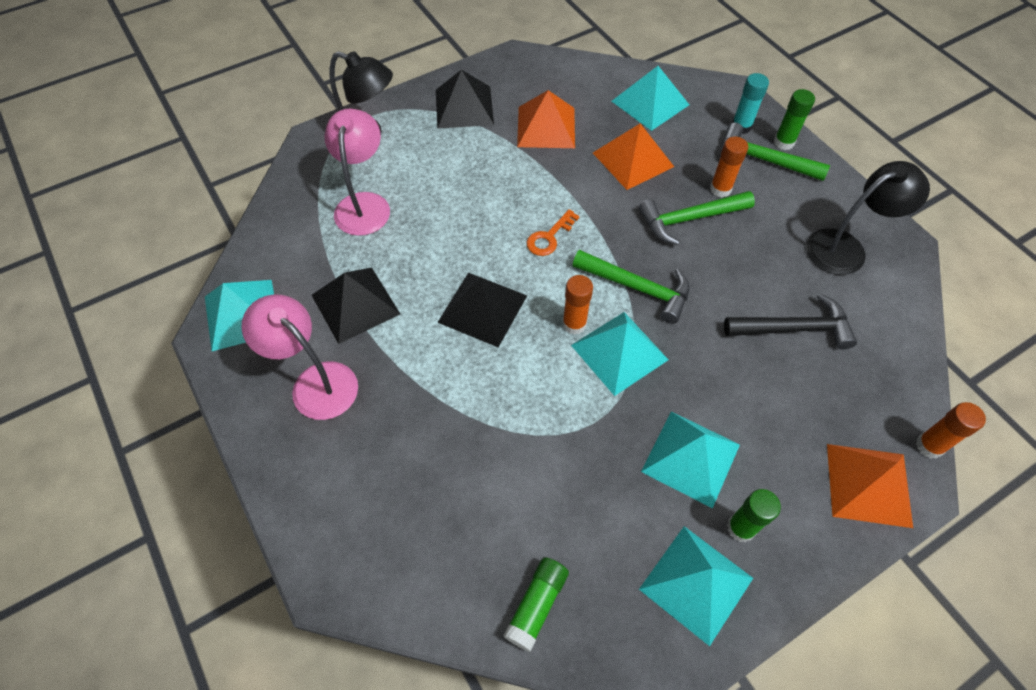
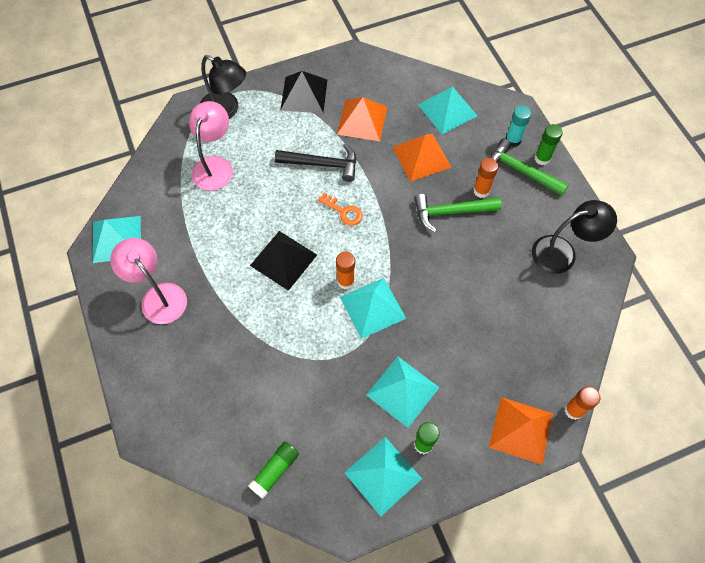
camera: 10 degrees right, 5 degrees up
black pyramid [312,267,400,344] -> none
orange key [527,209,580,256] -> orange key turned 105 degrees counterclockwise [318,193,363,225]
green hammer [573,250,690,324] -> none
black hammer [724,293,857,350] -> black hammer moved to [275,144,356,182]

